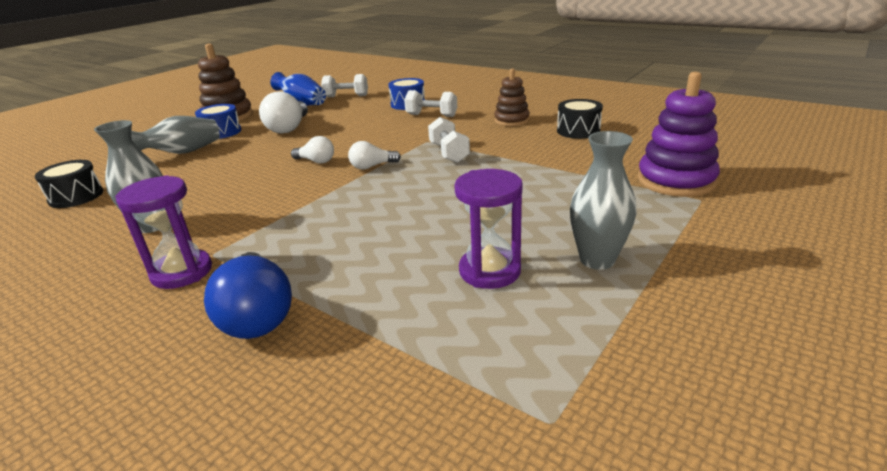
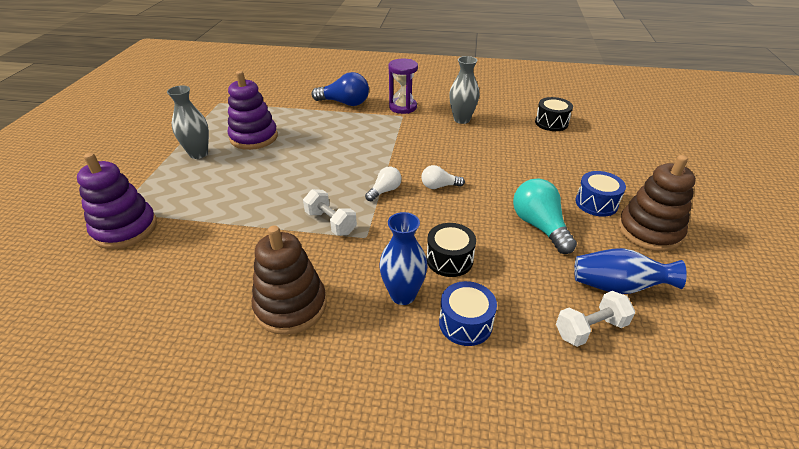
camera: 150 degrees right, 10 degrees up
grey vase [131,116,220,154] -> none
blue light bulb [204,252,292,339] -> blue light bulb turned 150 degrees clockwise [312,72,369,106]
white light bulb [259,91,308,134] -> turquoise light bulb [513,179,577,254]
white dumbbell [404,90,457,117] -> blue vase [379,212,428,305]
purple hourglass [454,169,523,289] -> purple stacking toy [228,71,278,150]
brown stacking toy [494,69,530,126] -> brown stacking toy [252,225,327,335], size x1.56
black drum [557,99,603,139] -> black drum moved to [427,223,476,277]

